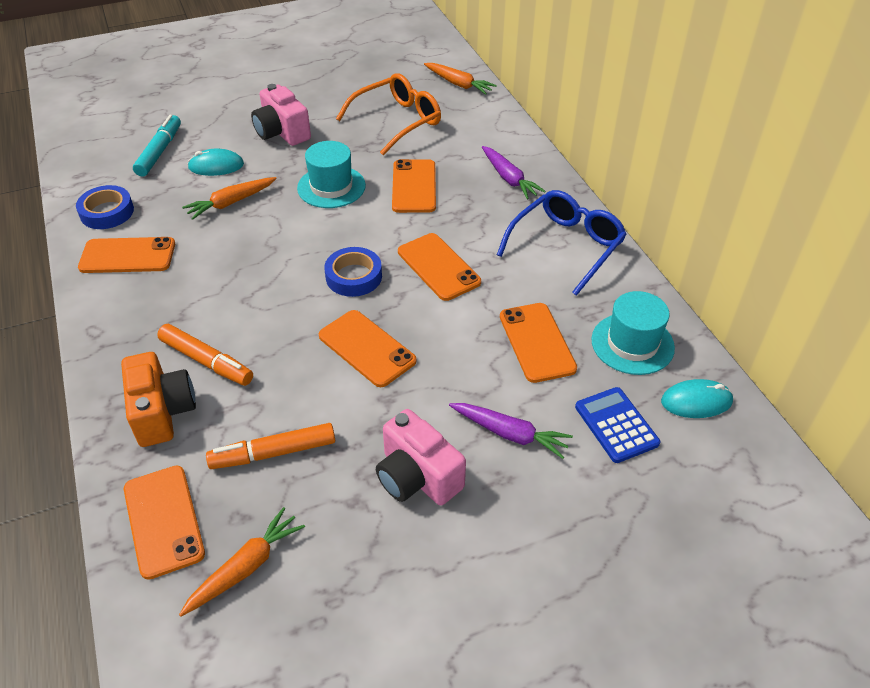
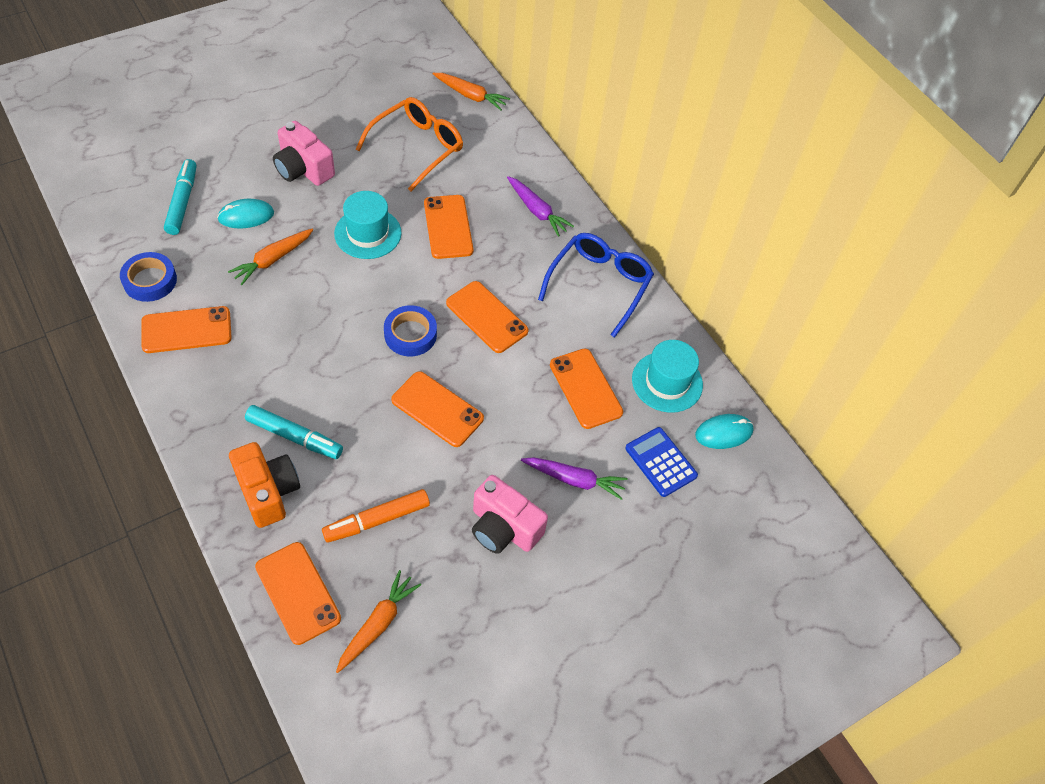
camera: 15 degrees left, 10 degrees up
orange marker [157,324,253,386] -> turquoise marker [245,405,343,459]

